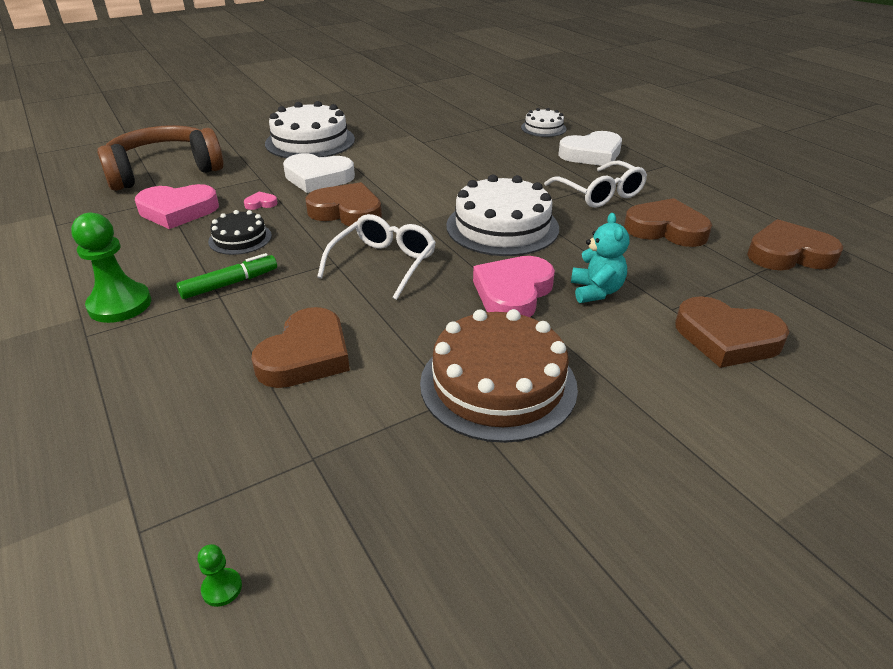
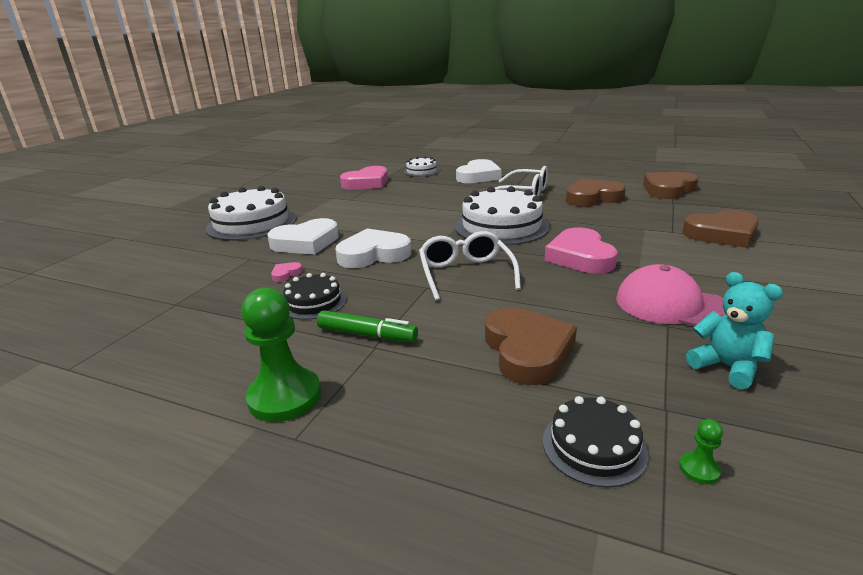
camera: 35 degrees left, 10 degrees down
brown headphones [97,125,223,191] -> none
pink heart [135,184,219,229] -> pink heart moved to [340,166,388,190]
green marker [177,253,277,299] -> green marker turned 90 degrees clockwise [317,310,418,342]
green pawn [197,544,242,607] -> green pawn moved to [679,419,723,484]
brown heart [306,182,382,226] -> white heart [335,229,411,268]
brown cake [420,309,578,443] -> pink cap [616,264,726,326]
turquoise teddy bear [571,213,629,303] -> turquoise teddy bear moved to [686,272,783,389]
none -> black cake [543,396,649,487]

